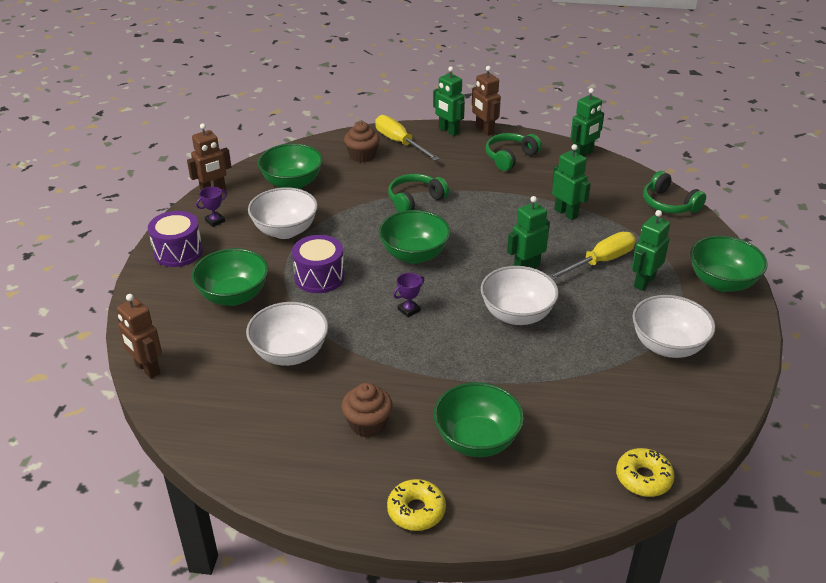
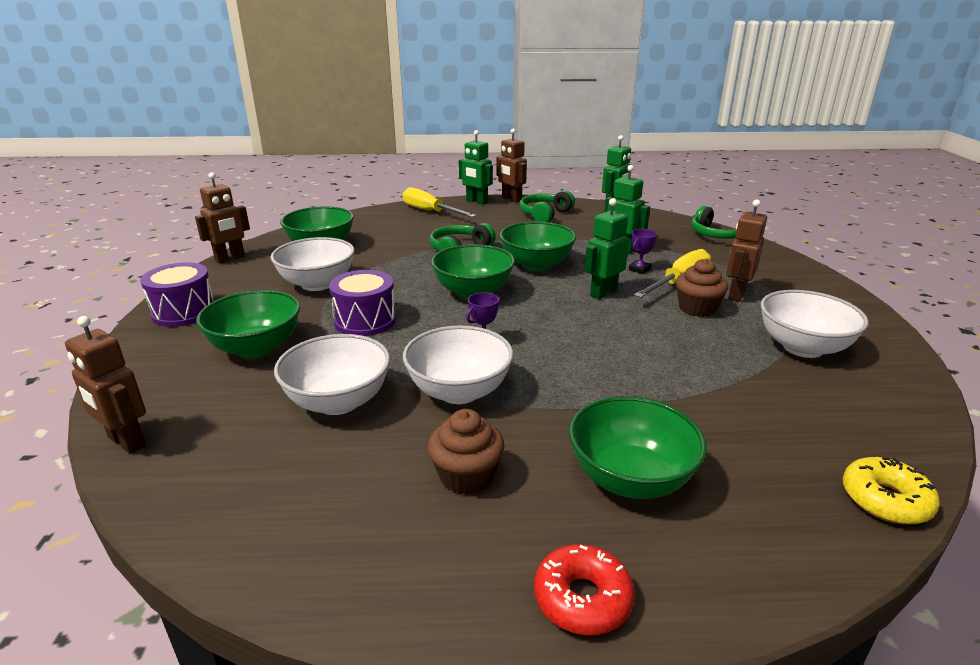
camera: 10 degrees left, 10 degrees down
purple trophy [196,187,227,227] -> purple trophy moved to [629,229,657,274]
brown cupcake [344,121,380,162] -> brown cupcake moved to [676,259,728,317]
yellow donut [387,479,446,531] -> red donut [534,544,635,635]
white bowl [481,266,559,325] -> white bowl moved to [403,325,514,404]
green robot [632,210,670,291] -> brown robot [726,200,767,302]
green bowl [690,236,768,292] -> green bowl moved to [500,222,576,271]

